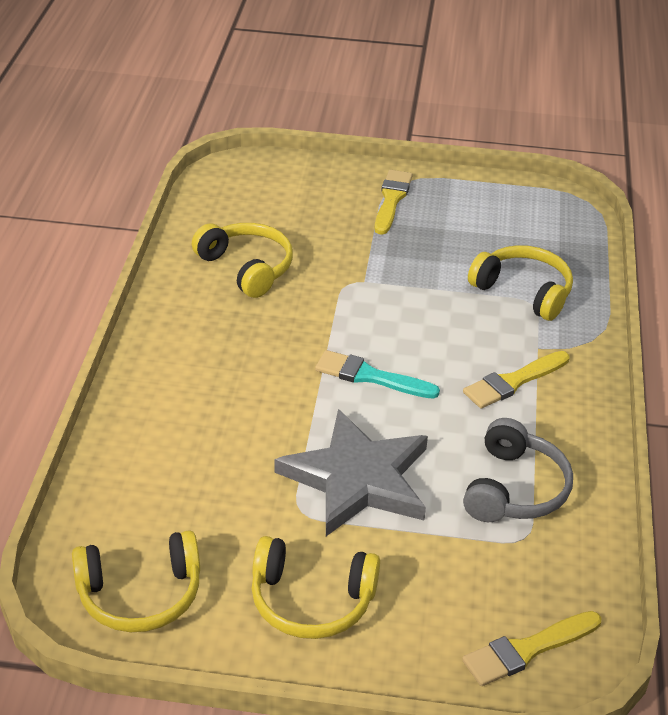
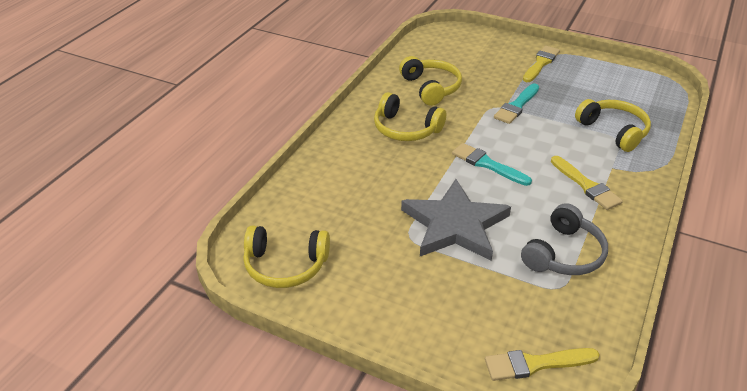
camera: 20 degrees right, 0 degrees up
yellow headphones [252,536,380,639] -> yellow headphones moved to [374,92,446,141]
yellow brush [463,351,570,409] -> yellow brush turned 105 degrees counterclockwise [551,156,623,210]
none -> turquoise brush [494,84,539,124]

